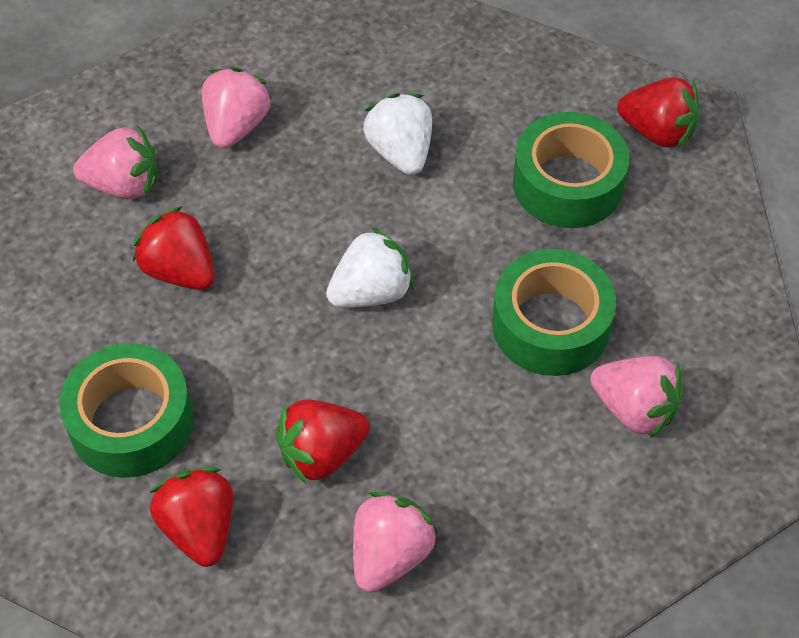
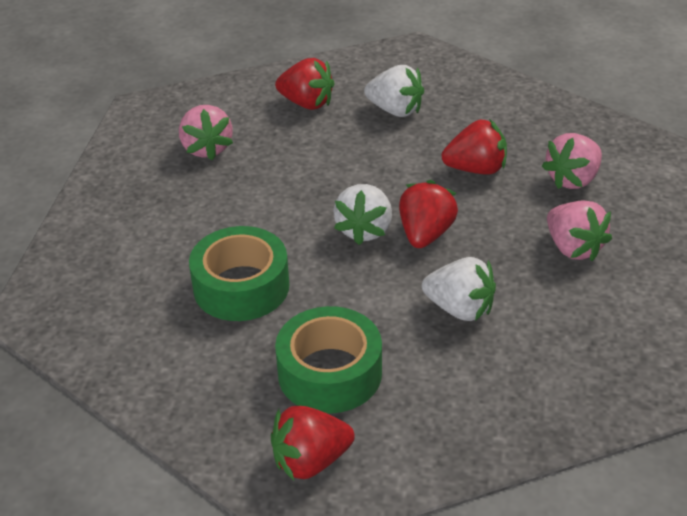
camera: 135 degrees right, 15 degrees down
green tape [59,343,193,478] -> white strawberry [364,65,424,117]
red strawberry [276,400,370,485] -> red strawberry moved to [399,180,458,248]
pink strawberry [590,356,683,439] -> none

